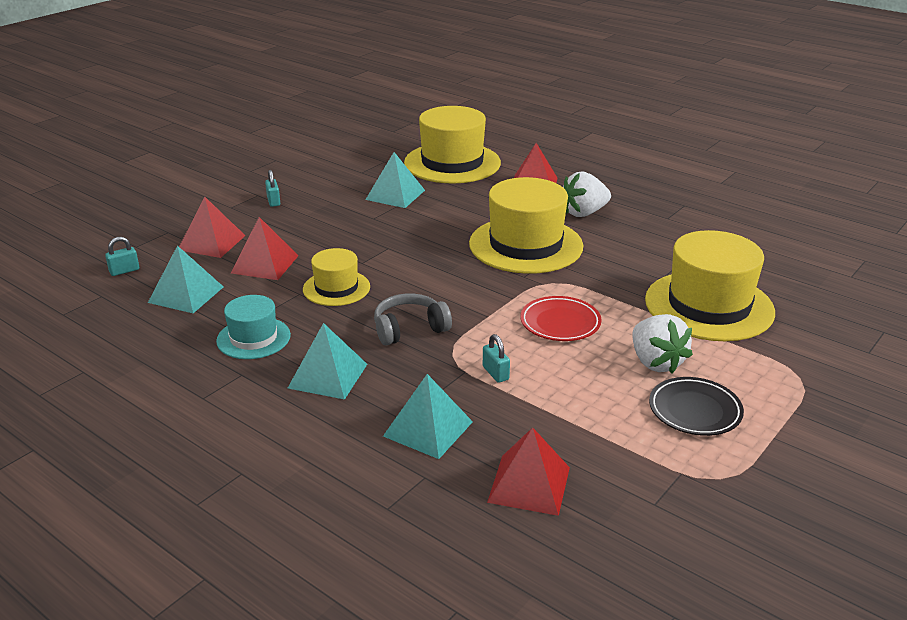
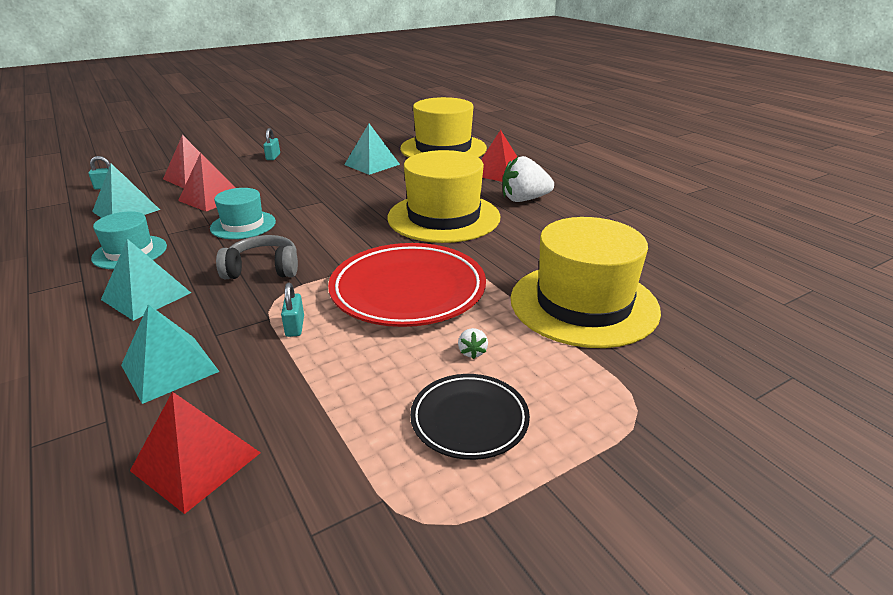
camera: 20 degrees right, 0 degrees up
yellow hat [303,248,370,306] -> turquoise hat [210,188,276,239]
red plate [520,296,602,341] -> red plate [328,243,486,327], size x1.78
white strawberry [632,314,693,374] -> white strawberry [458,328,488,359], size x0.43

